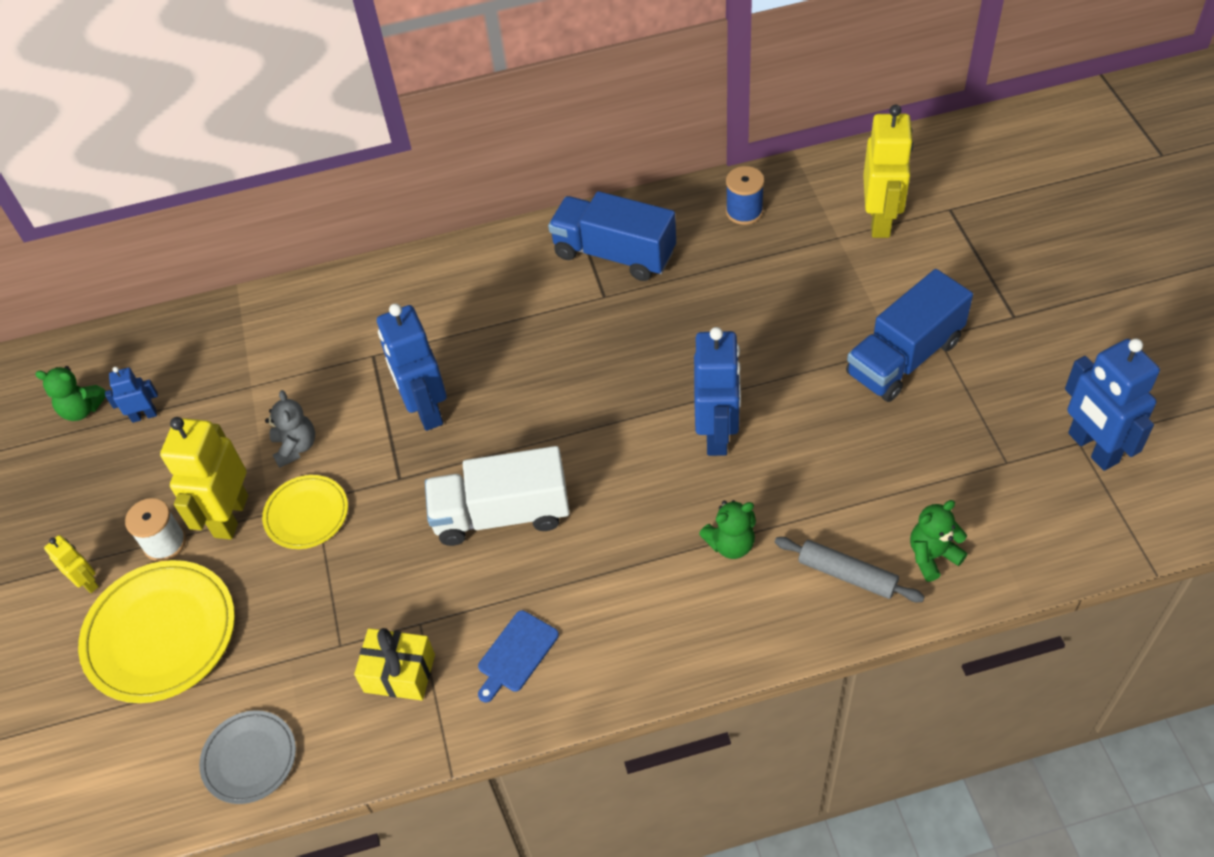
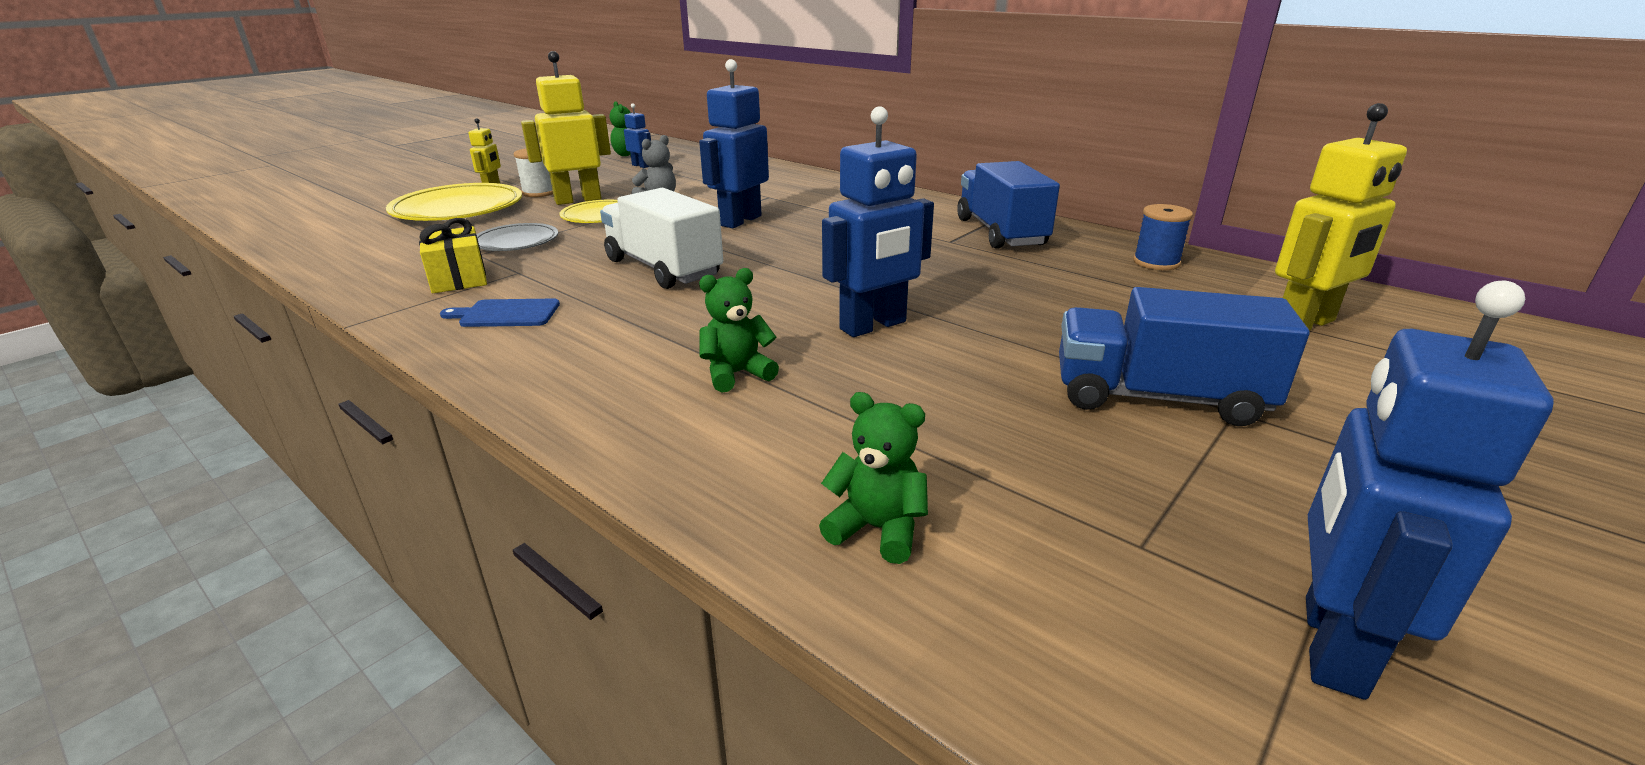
camera: 50 degrees right, 25 degrees down
grey plate [199,710,296,804] -> grey plate moved to [476,223,558,251]
green teddy bear [699,500,756,559] -> green teddy bear turned 120 degrees clockwise [699,268,779,393]
grey rolling pin [775,537,925,602] -> none

